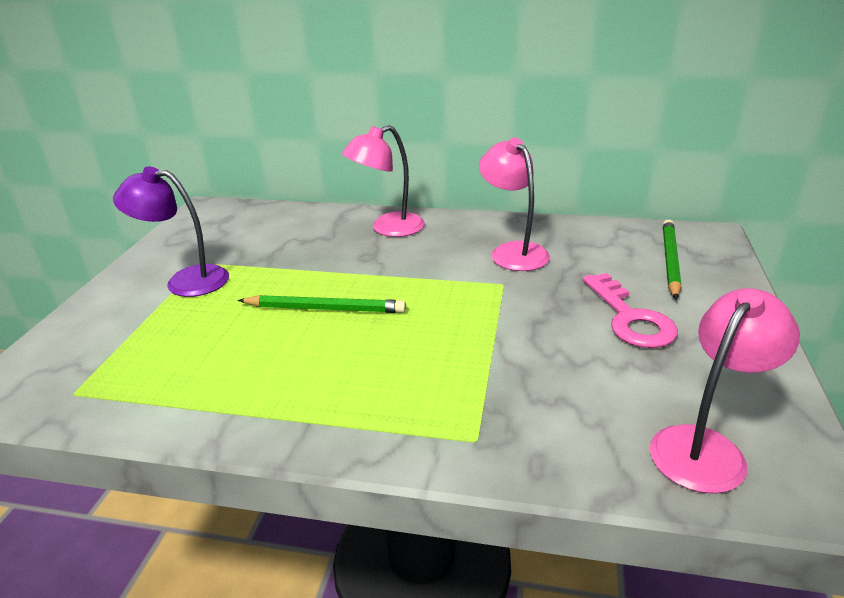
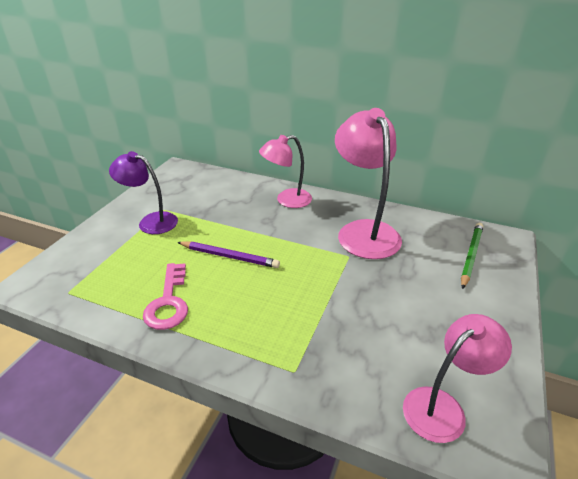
camera: 10 degrees right, 5 degrees up
green pencil [238,295,406,313] -> purple pencil [177,242,280,268]
pink lamp [479,137,550,271] -> pink lamp [335,108,402,259], size x1.58
pink key [583,273,678,348] -> pink key moved to [143,263,188,330]

